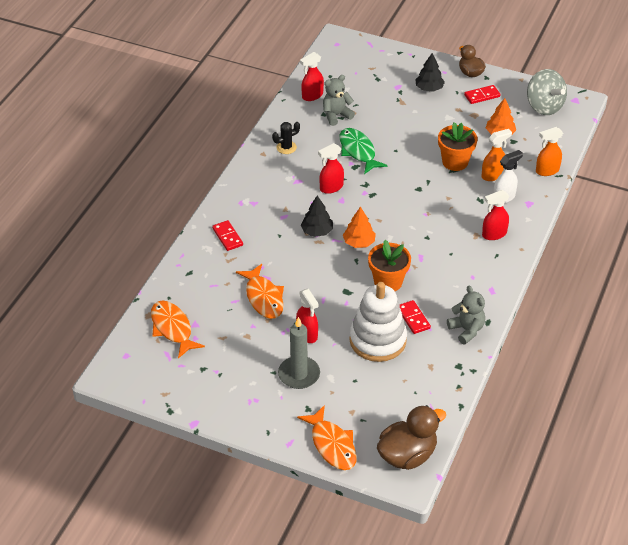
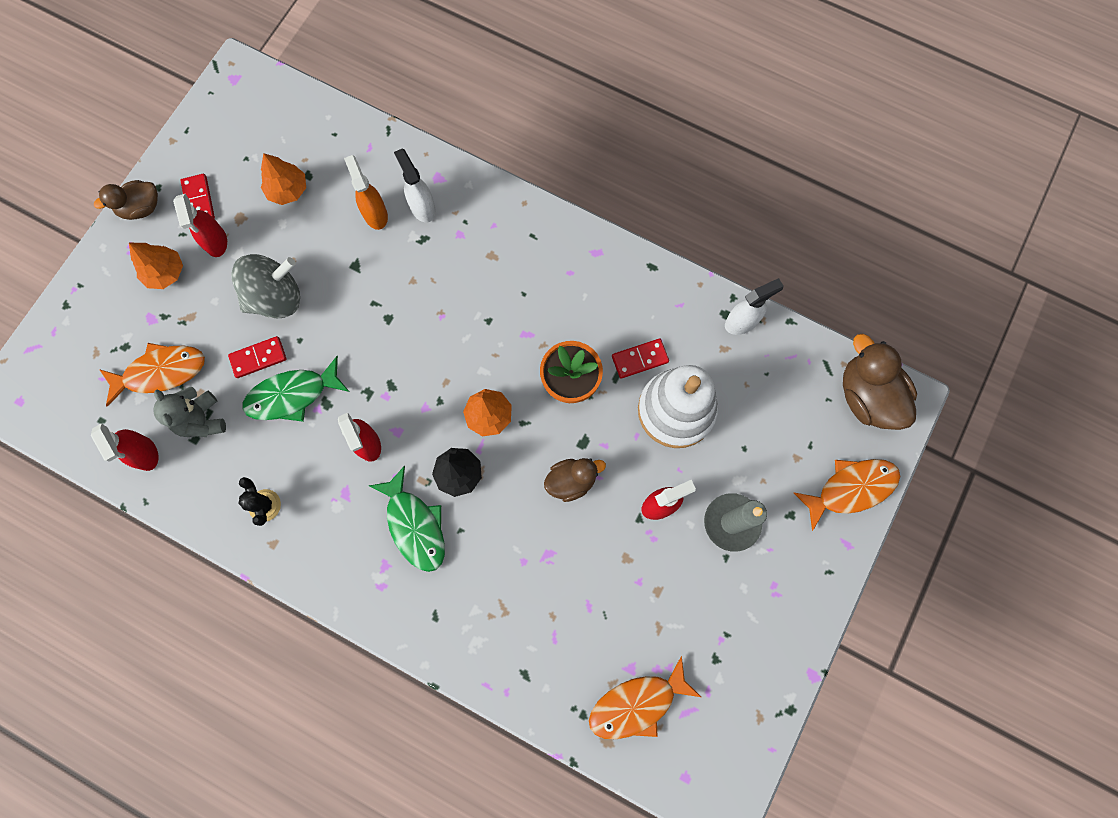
camera: 85 degrees left, 30 degrees up
red domino [212,220,243,251] -> red domino moved to [228,336,287,378]
orange fish [236,264,284,319] -> orange fish moved to [99,343,205,407]
black tree [415,53,445,92] -> orange tree [129,243,183,289]
orange flower pot [438,122,477,171] -> none
grey teddy bear [447,286,485,344] -> none
red spray bottle [482,190,510,240] -> red spray bottle moved to [173,194,227,257]
grey spinning top [527,69,567,115] -> grey spinning top moved to [231,254,300,318]
orange spray bottle [536,127,563,176] -> none
none -> green fish [369,465,445,572]
none -> brown duck [544,458,606,502]
none -> white spray bottle [725,278,784,335]

